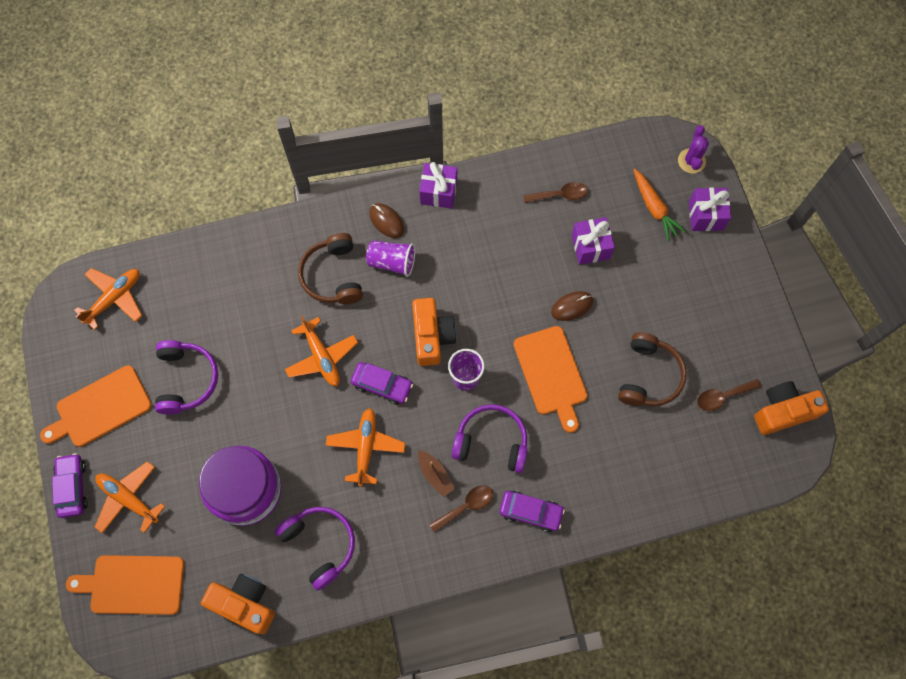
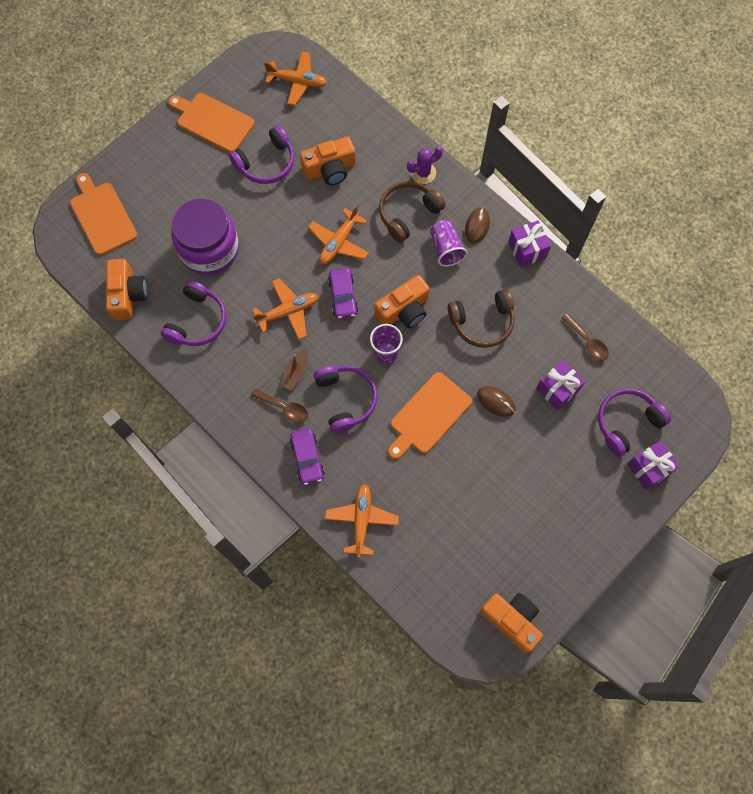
camera: 60 degrees right, 0 degrees up
purple car [52,453,88,518] -> none
orange plane [94,461,165,533] -> orange plane moved to [325,484,399,557]
brown headphones [618,332,687,406] -> brown headphones moved to [448,289,515,348]
orange carrot [633,169,686,241] -> purple headphones [598,389,671,457]
purple cactus [678,125,709,174] -> purple cactus moved to [407,147,443,184]
brown spoon [697,379,761,411] -> none
none -> orange camera [300,137,356,185]

